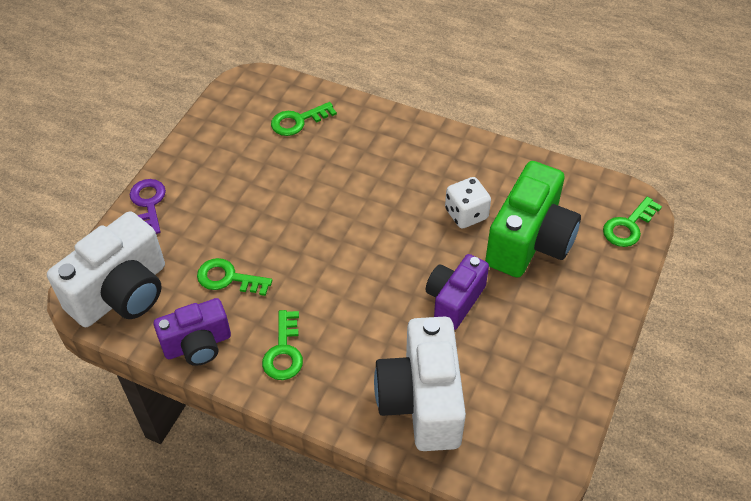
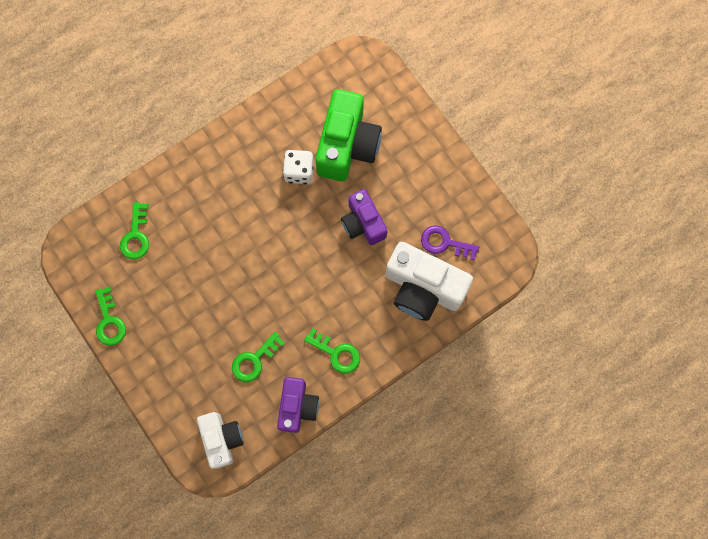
camera: 60 degrees left, 25 degrees up
white camera [47,211,165,327] -> white camera [197,412,244,469], size x0.63
purple key [130,179,166,234] -> purple key moved to [421,225,479,260]
green camera [485,161,581,277] -> green camera turned 45 degrees clockwise [315,89,382,181]
green key [603,197,662,247] -> green key moved to [95,287,126,346]

